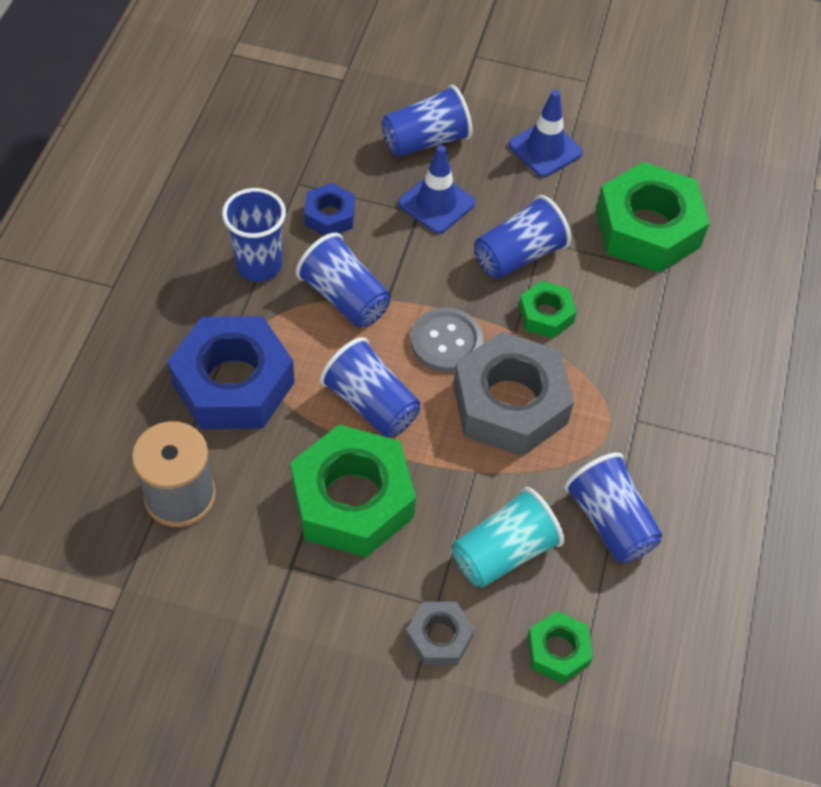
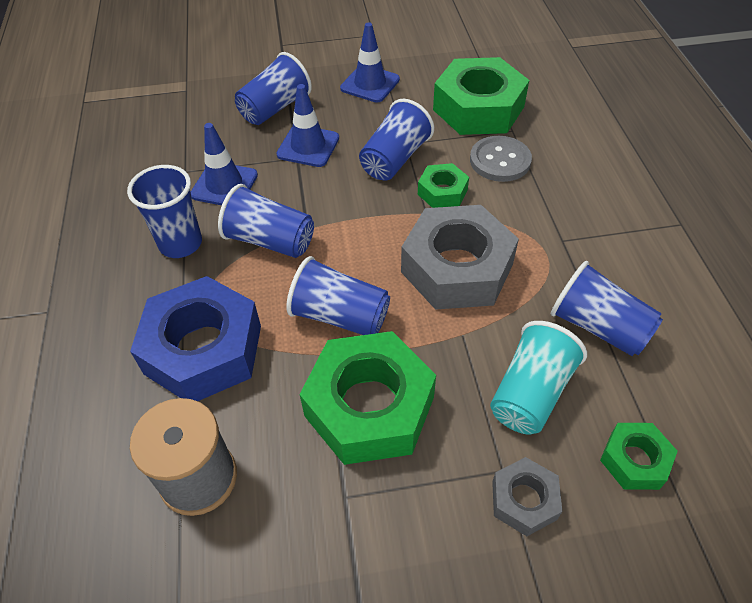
camera: 20 degrees left, 5 degrees down
blue nut [304,183,355,236] -> blue traffic cone [191,123,258,205]
grey button [410,308,483,373] -> grey button moved to [470,136,532,182]

